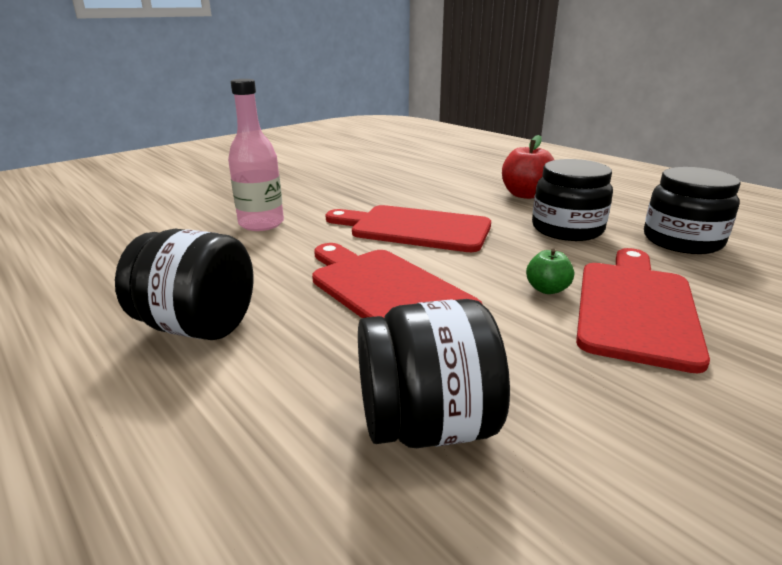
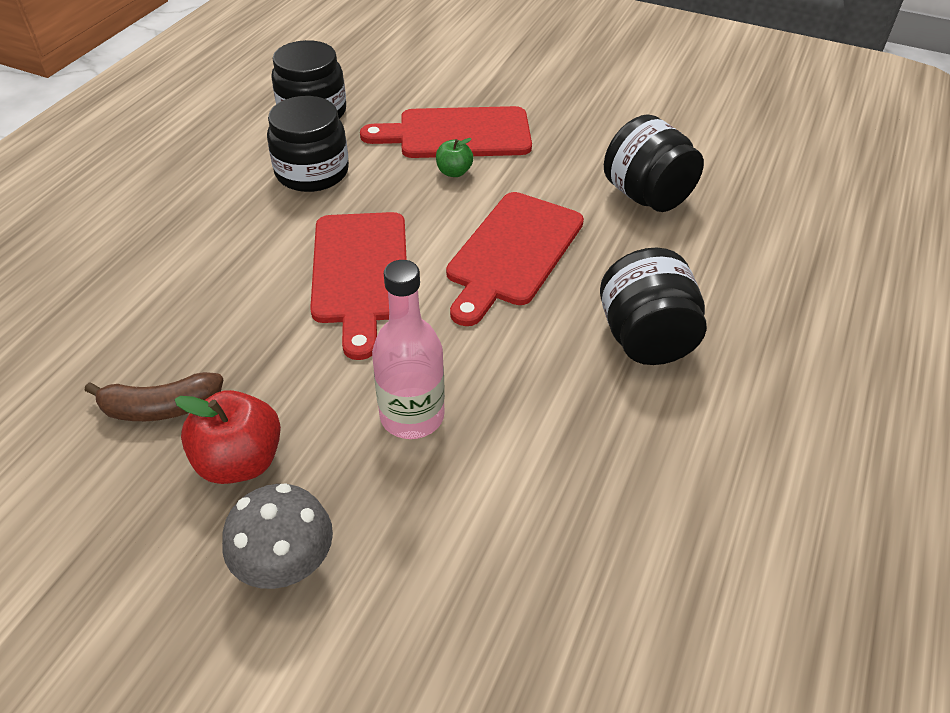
camera: 115 degrees left, 20 degrees up
red apple [502,135,554,199] -> red apple moved to [174,390,281,484]
none -> brown banana [84,372,223,421]
none -> grey mushroom [222,483,333,589]

